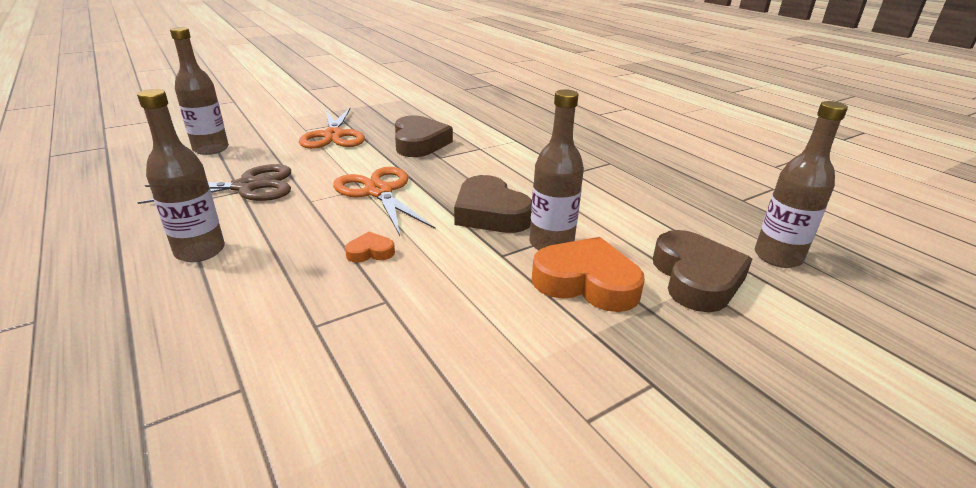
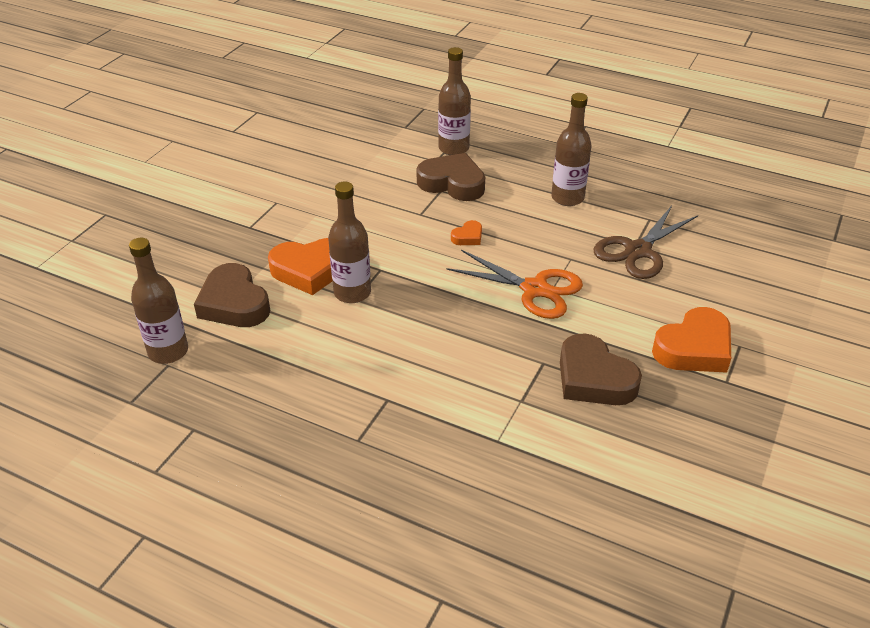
camera: 150 degrees right, 10 degrees up
brown bottle [170,27,229,155] -> brown bottle moved to [438,47,471,155]
orange scissors [299,107,365,149] -> orange heart [652,307,731,373]
brown heart [454,175,532,233] -> brown heart moved to [417,153,485,201]

